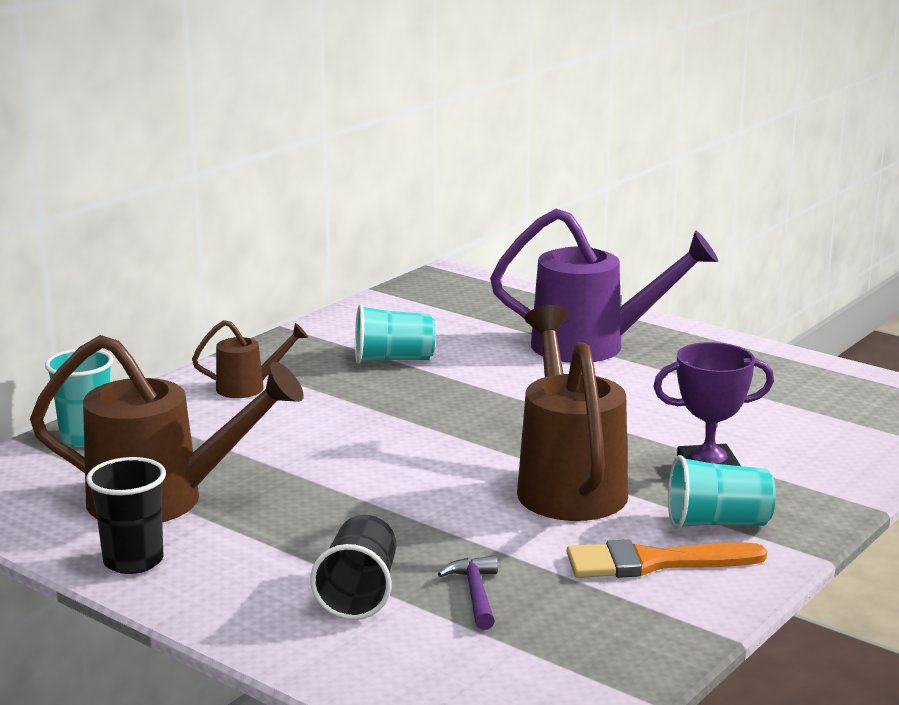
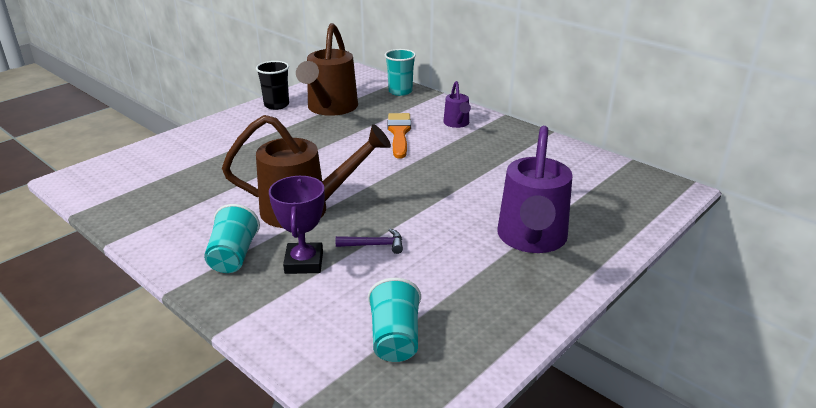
camera: 95 degrees right, 10 degrees up
brown watering can [192,320,308,398] -> purple watering can [443,81,471,128]
black cup [310,515,396,620] -> none
turquoise cup [355,305,436,364] -> turquoise cup moved to [368,278,421,362]
purple hammer [438,556,498,630] -> purple hammer moved to [336,229,403,254]
orange brush [567,540,767,578] -> orange brush moved to [387,113,411,158]

